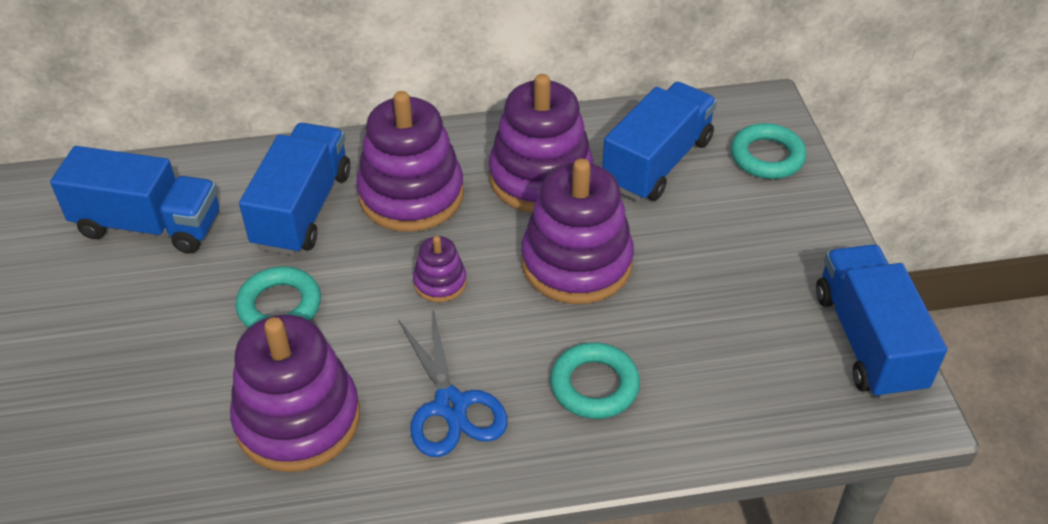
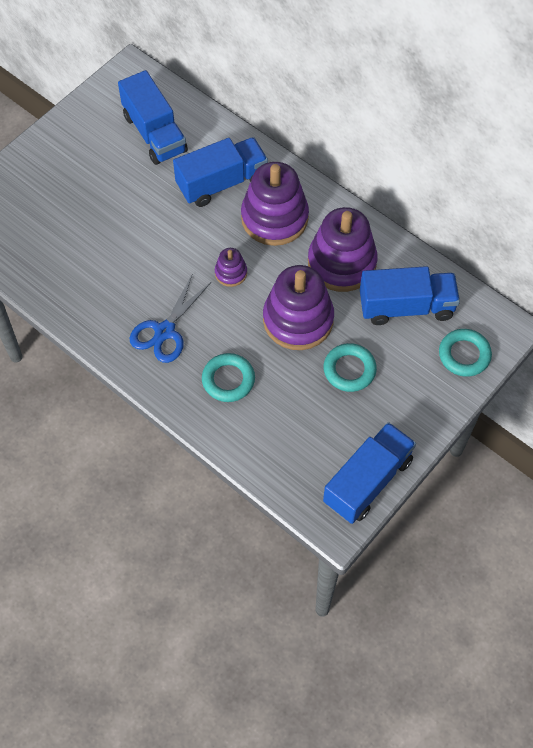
camera: 50 degrees right, 15 degrees up
purple stacking toy [230,314,360,472] -> none
turquoise ring [235,266,321,328] -> turquoise ring moved to [324,343,377,392]

